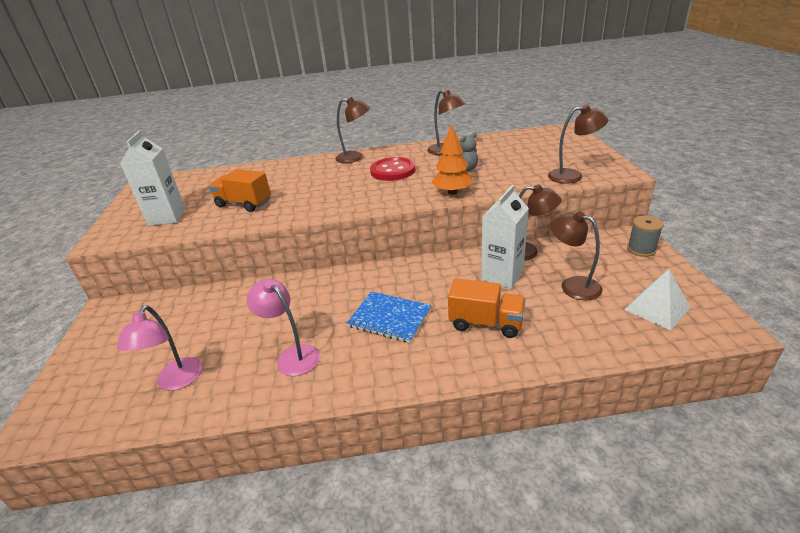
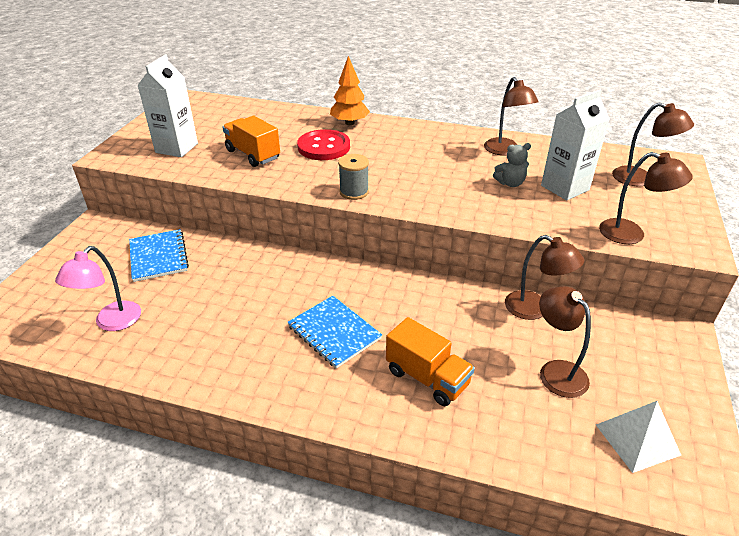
camera: 20 degrees right, 5 degrees up
pink lamp [246,279,320,376] -> none
brown lamp [335,97,370,163] -> brown lamp moved to [612,103,694,186]
red button [370,157,416,181] -> red button moved to [297,129,350,160]
orange tree [431,124,473,195] -> orange tree moved to [330,56,370,125]
white carton [481,185,529,289] -> white carton moved to [541,90,610,200]
grey spool [627,216,664,257] -> grey spool moved to [338,154,369,200]
none -> blue notebook [129,229,189,282]

